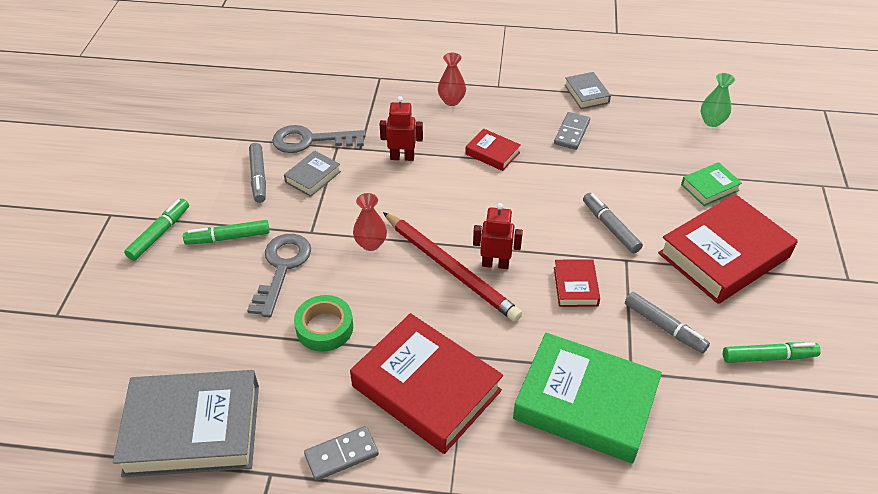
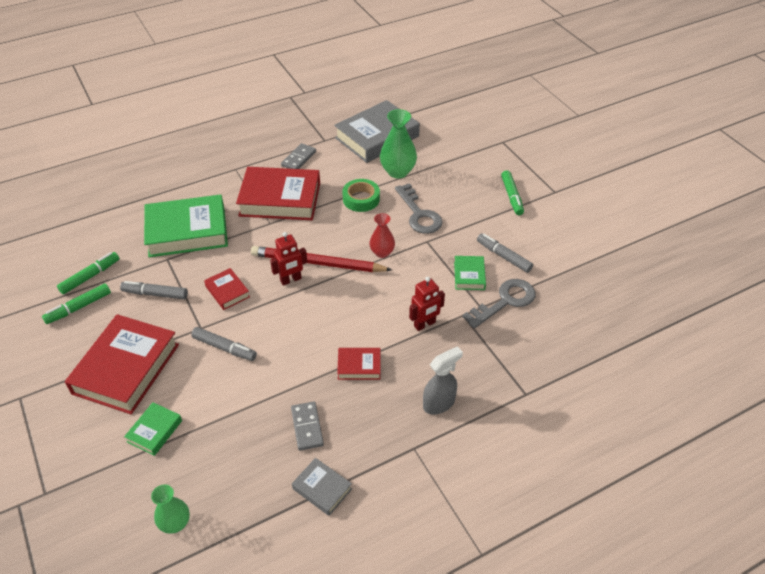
camera: 145 degrees right, 0 degrees up
green marker [183,220,270,245] -> green marker moved to [57,252,120,294]
grey book [284,150,341,197] -> green book [454,256,486,290]
red vase [438,53,466,106] -> grey spray bottle [423,346,463,415]
none -> green vase [380,109,417,178]

